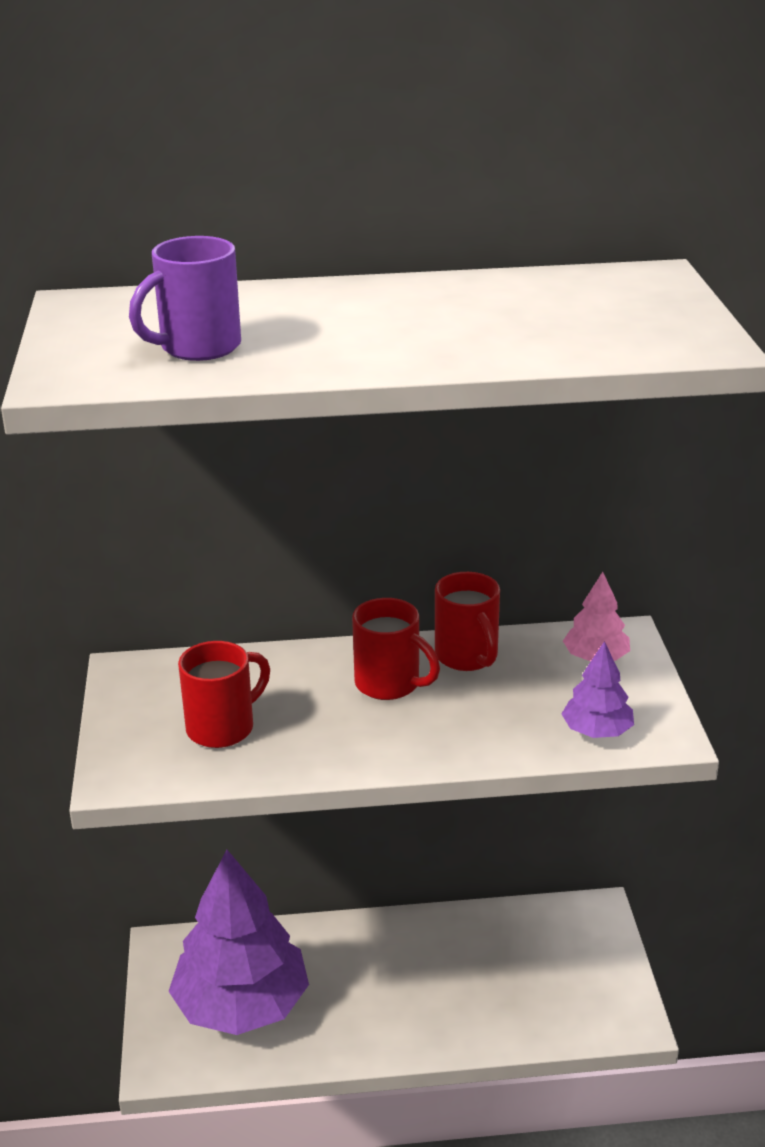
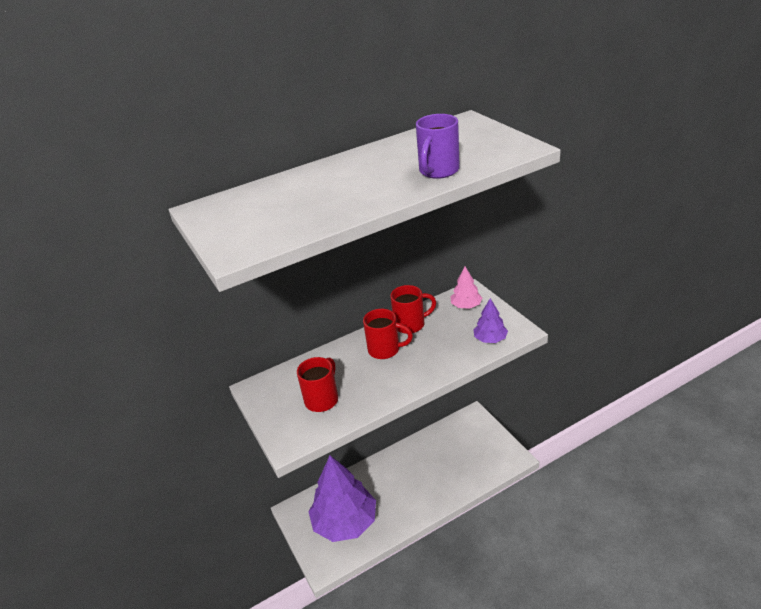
camera: 20 degrees left, 5 degrees up
purple mug [129,236,241,361] -> purple mug moved to [416,114,460,179]
red mug [435,572,500,671] -> red mug turned 60 degrees counterclockwise [390,285,436,334]

